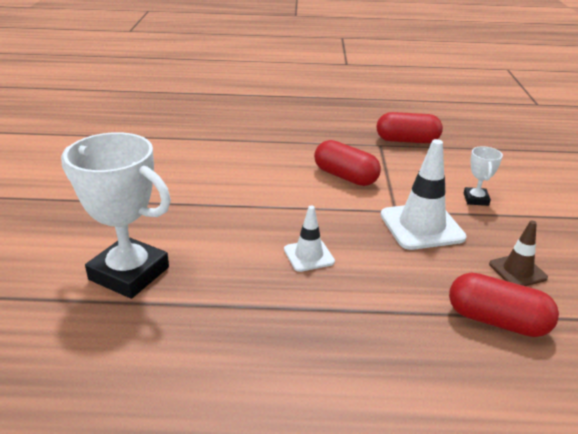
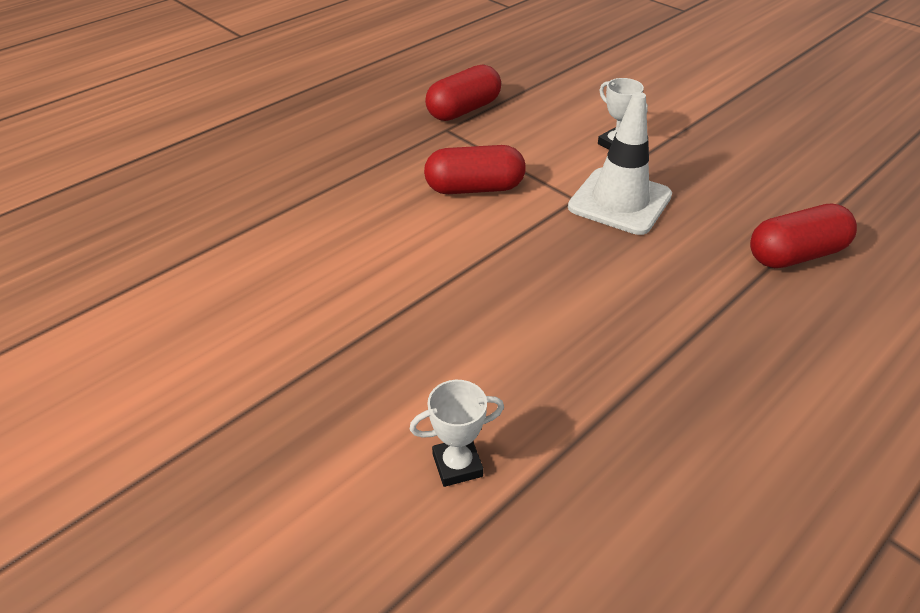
camera: 45 degrees left, 10 degrees up
white trophy [61,132,171,299] -> white trophy [410,380,504,487], size x0.47
white traffic cone [284,206,335,272] -> none
brown traffic cone [489,221,548,286] -> none

